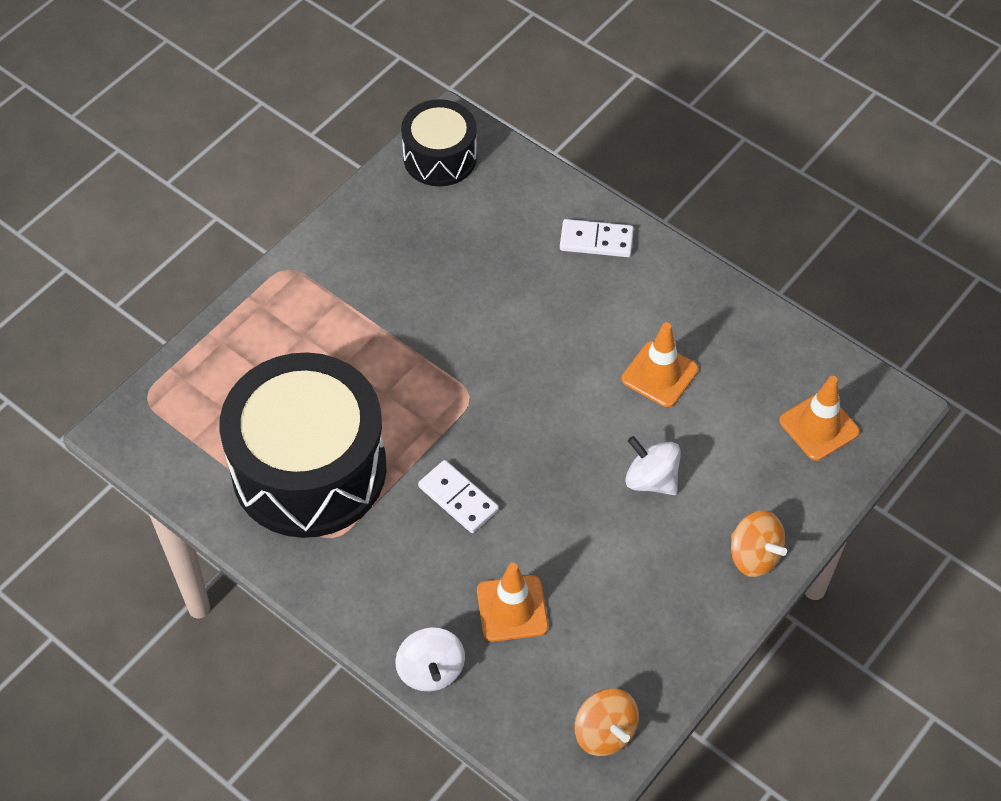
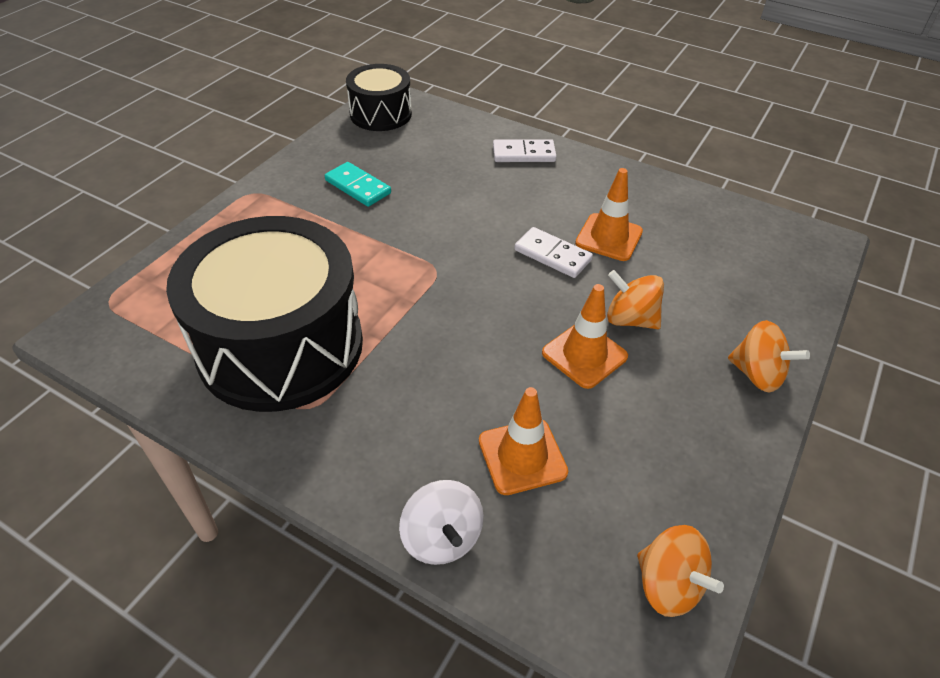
camera: 10 degrees left, 10 degrees down
white domino [418,460,499,533] -> white domino moved to [514,227,593,278]
white spinning top [625,436,681,495] -> orange spinning top [607,270,664,329]
orange traffic cone [779,376,860,461] -> orange traffic cone moved to [542,284,628,389]
none -> turquoise domino [325,162,391,207]

